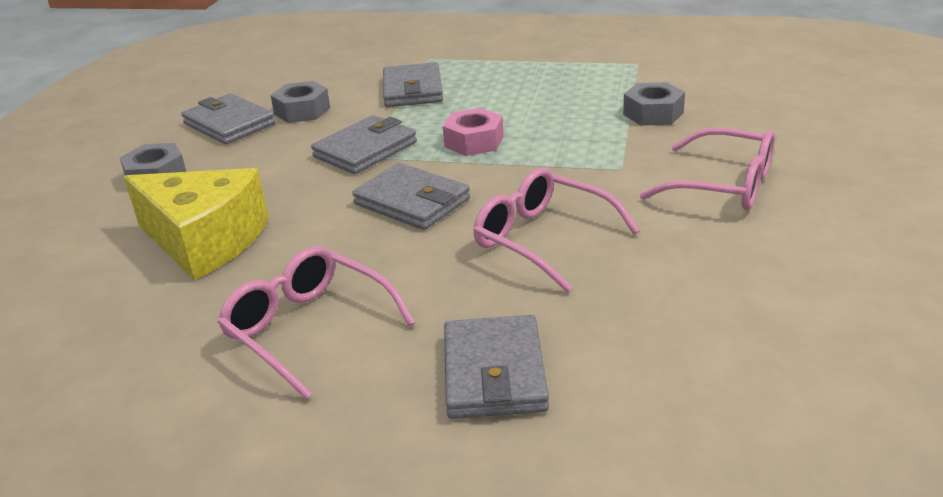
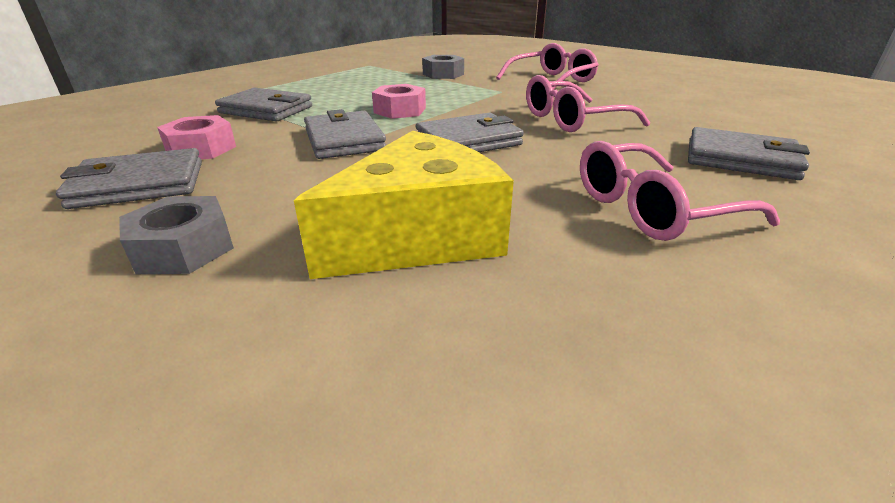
camera: 65 degrees left, 0 degrees up
grey nut [270,81,330,123] -> pink nut [157,115,236,159]

